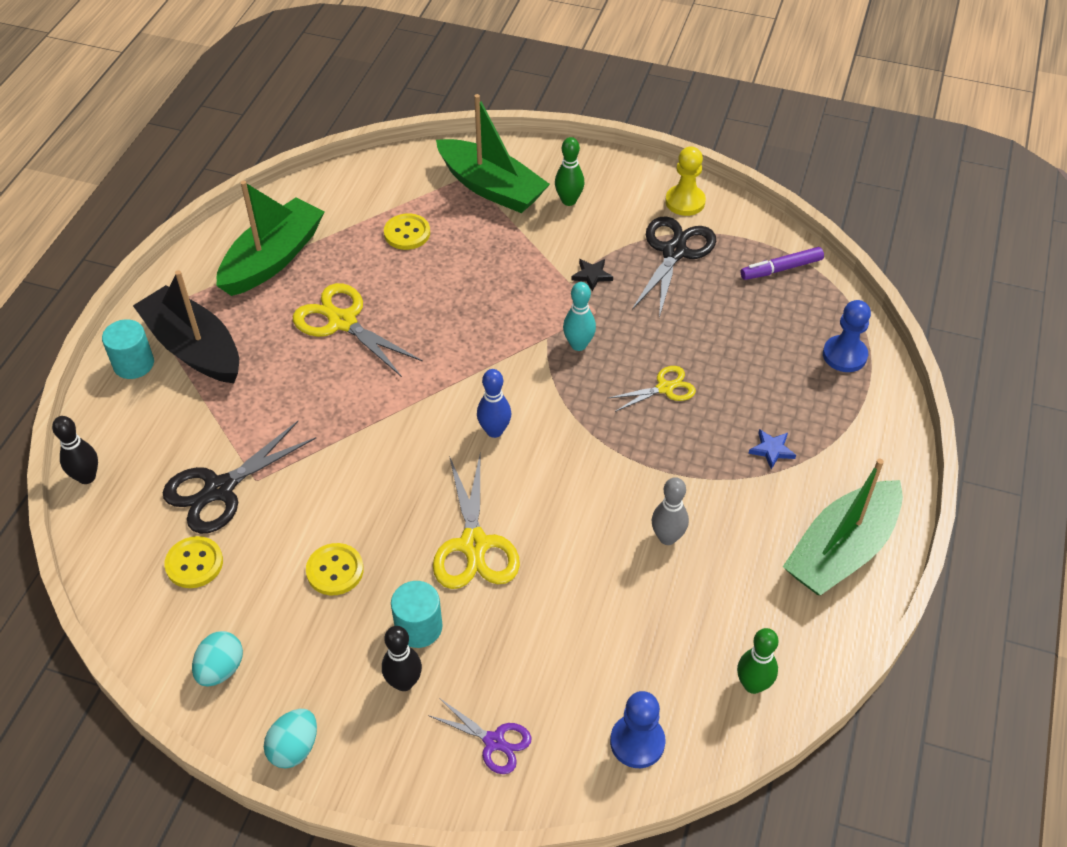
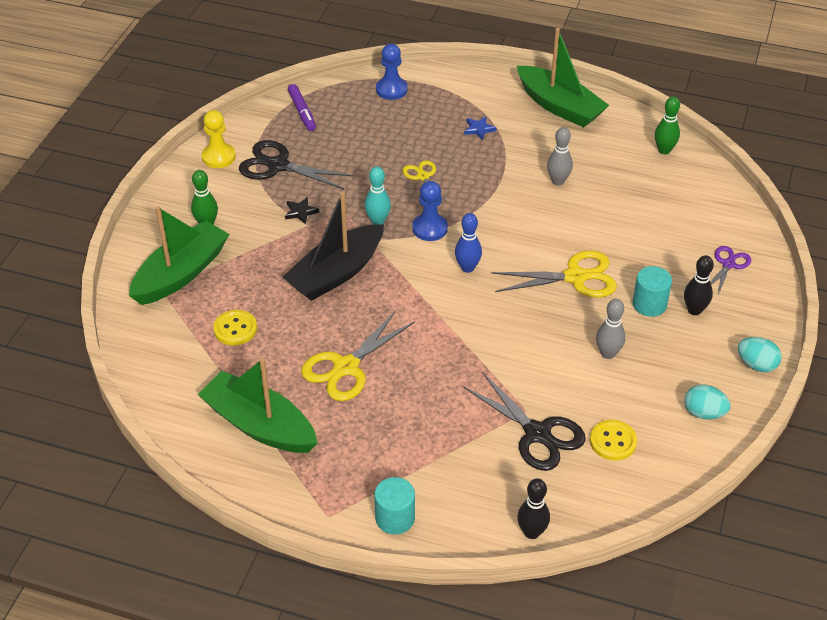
camera: 90 degrees left, 5 degrees down
black boat [133,270,239,383] -> black boat moved to [283,192,384,301]
yellow button [306,543,364,595] -> grey bowling pin [596,299,625,359]
blue pawn [610,691,665,768] -> blue pawn moved to [412,181,448,241]

